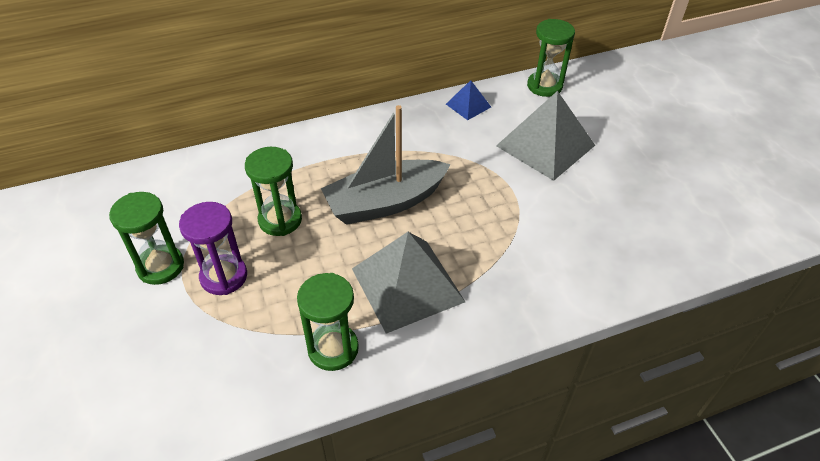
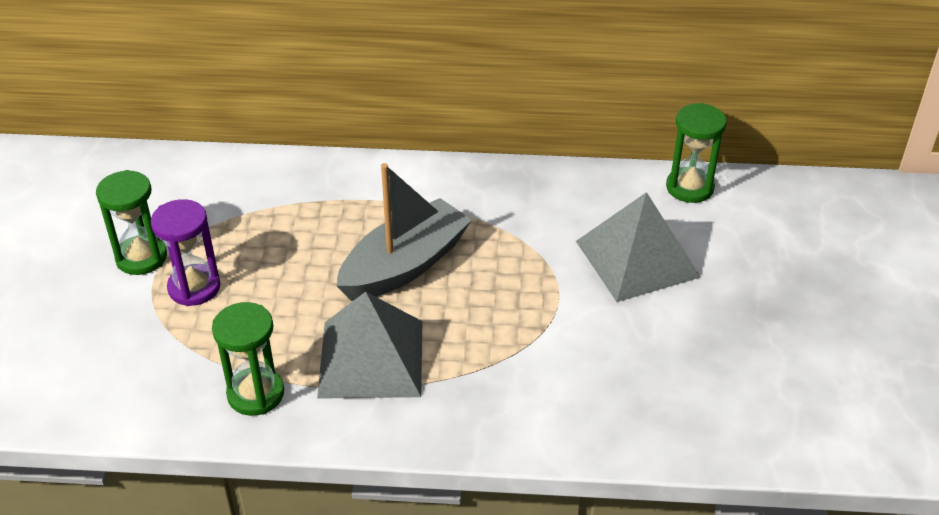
camera: 25 degrees right, 5 degrees down
green hourglass [245,147,302,236] -> none
grey boat [321,105,451,225] -> grey boat turned 135 degrees clockwise [336,163,472,301]
blue pyramid [446,80,491,120] -> none

